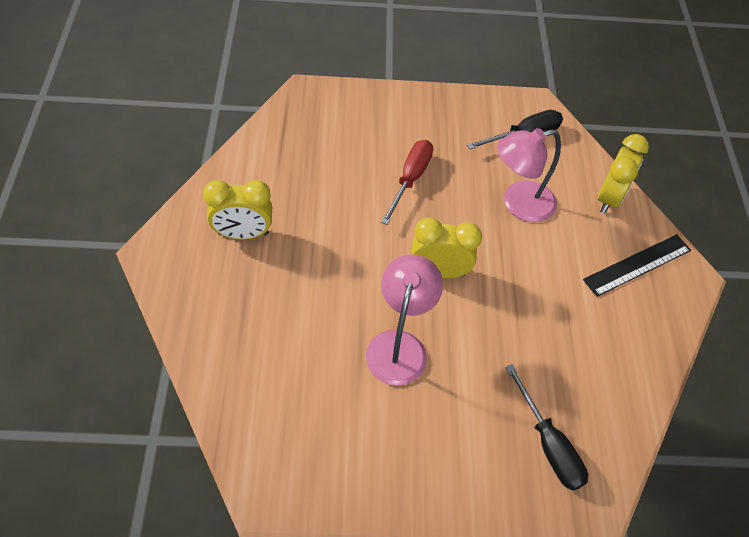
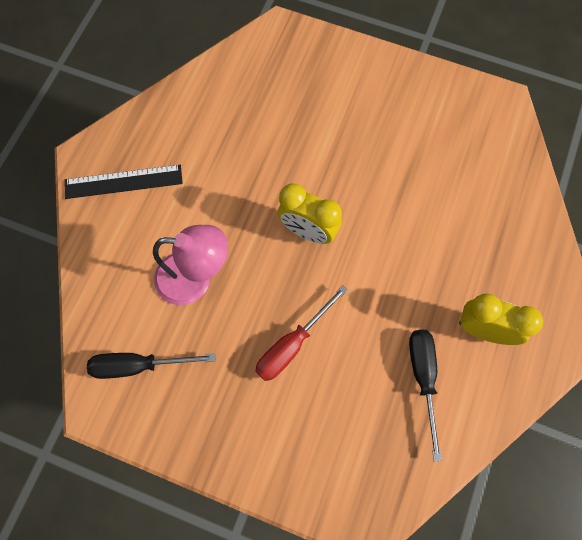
camera: 155 degrees left, 15 degrees up
pink lamp [366,254,443,385] -> none
black screwdriver [505,364,588,491] -> black screwdriver moved to [409,330,442,461]
yellow clock [598,134,649,214] -> none

